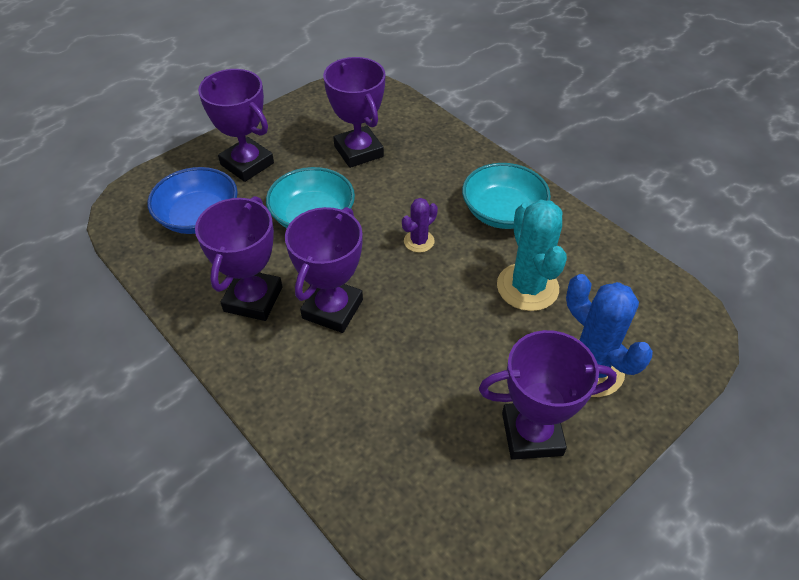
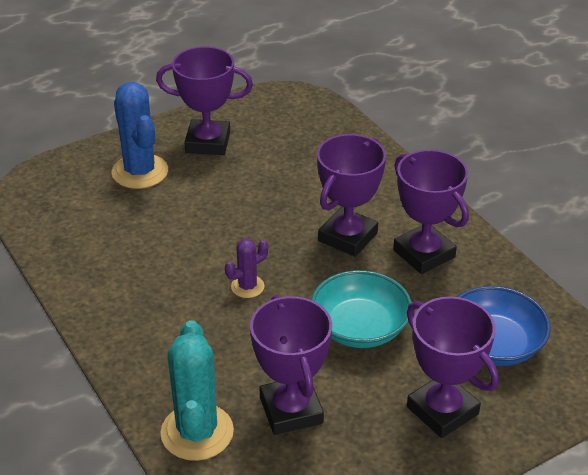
camera: 170 degrees left, 10 degrees down
purple trophy [195,196,282,321] -> purple trophy turned 60 degrees counterclockwise [393,150,469,274]
turquoise bowl [462,163,551,229] -> none
turquoise cactus [497,200,567,311] -> turquoise cactus moved to [160,320,234,461]

